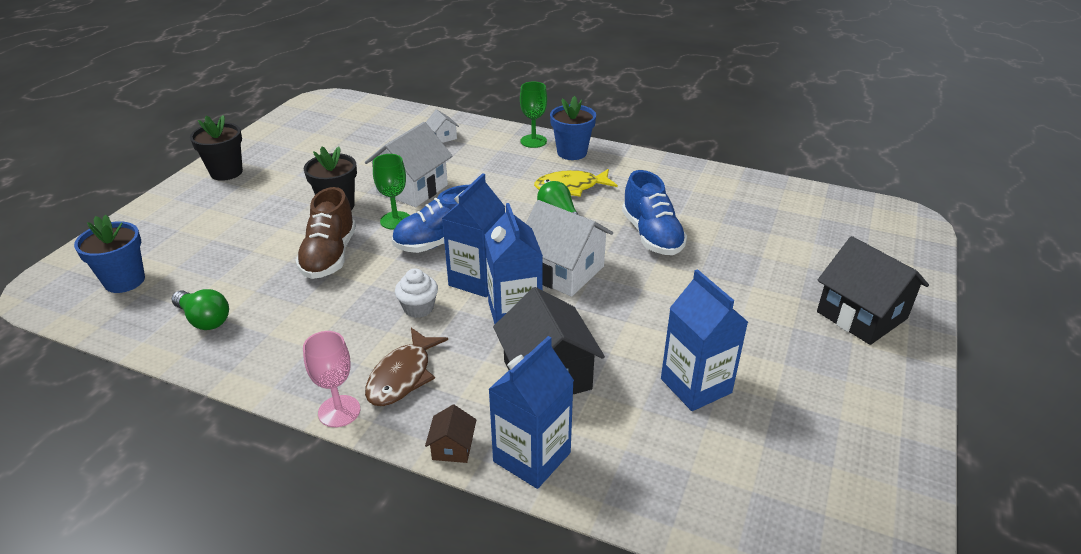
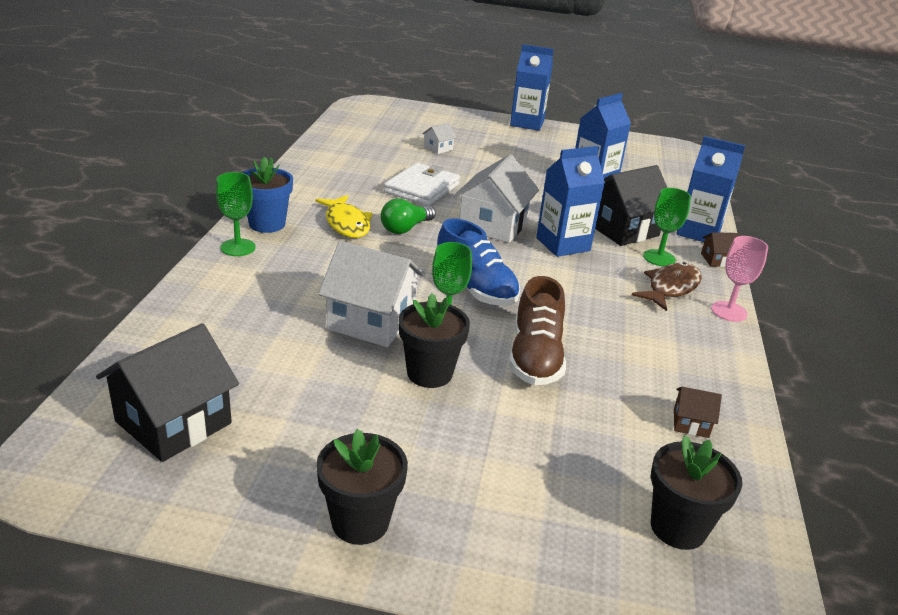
camera: 105 degrees left, 5 degrees down
blue flower pot [74,215,145,293] -> black flower pot [651,435,742,550]
green light bulb [171,289,229,330] -> brown house [674,387,722,438]
brown shoe [295,187,356,279] -> brown shoe turned 105 degrees clockwise [509,276,566,385]
brown fish [365,328,448,406] -> brown fish turned 60 degrees counterclockwise [632,262,702,311]
white cupcake [395,268,438,318] -> none
white house [426,109,459,143] -> white house moved to [422,122,457,154]
blue carton [442,173,505,297] -> blue carton moved to [510,44,554,131]
blue shoe [622,170,687,255] -> white wallet [384,163,460,206]
black house [817,236,929,345] -> black house moved to [96,323,239,462]
none -> green goblet [643,188,691,266]

